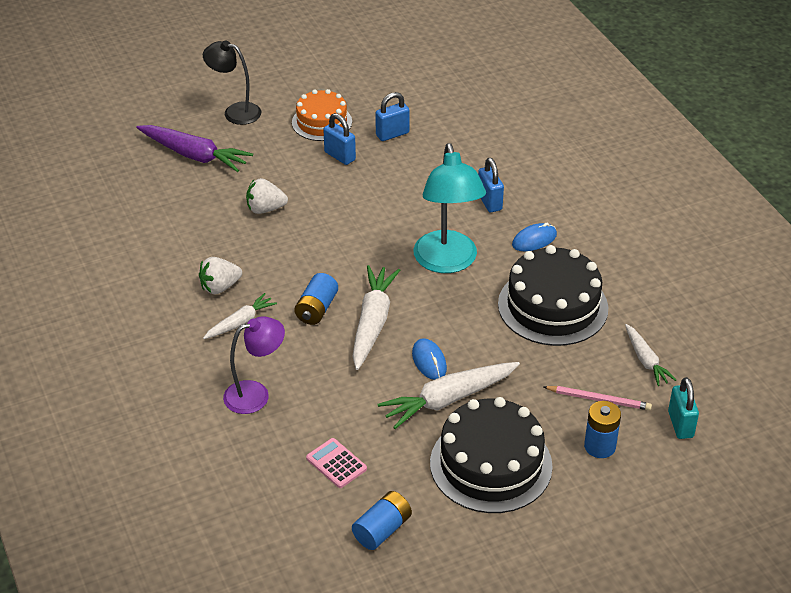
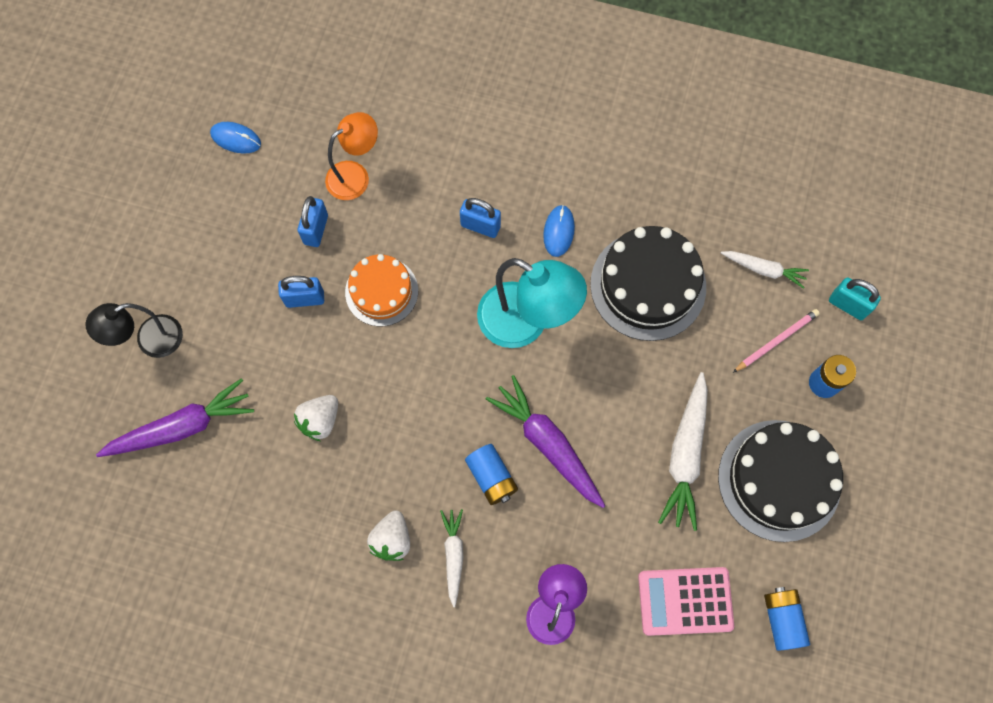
camera: 50 degrees left, 30 degrees up
orange cake [292,89,352,141] -> orange cake moved to [345,254,418,326]
pink calculator [306,438,367,488] -> pink calculator [638,567,734,636], size x1.63
white carrot [352,265,400,370] -> purple carrot [486,375,605,508]
blue mouse [412,338,447,380] -> blue mouse moved to [210,122,261,153]
none -> orange lamp [325,112,378,200]

